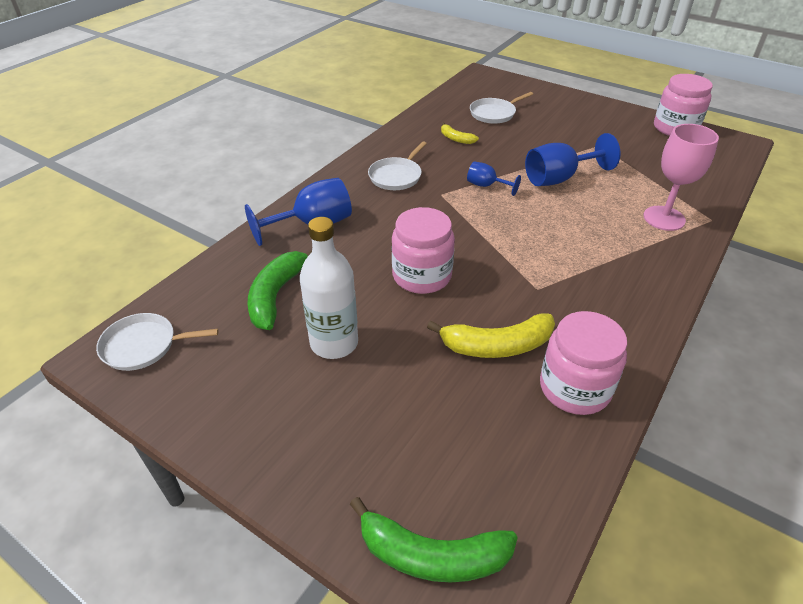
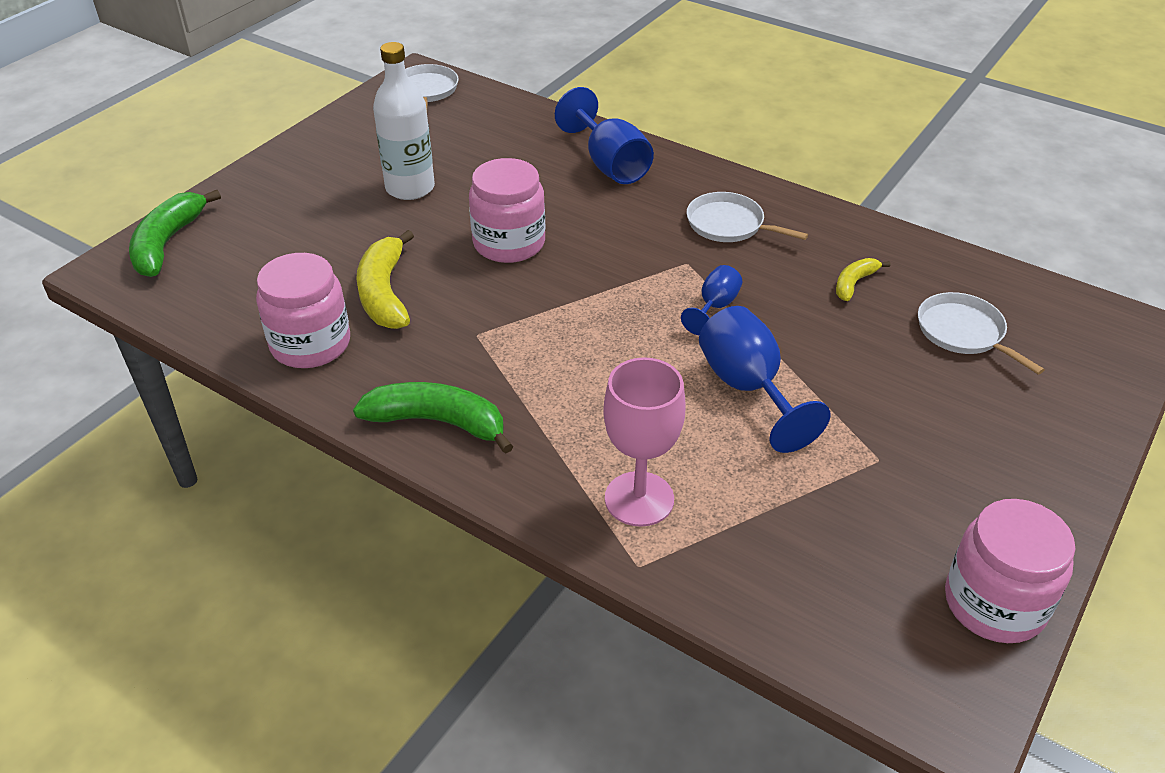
camera: 90 degrees right, 0 degrees up
green banana [247,251,312,330] -> green banana moved to [353,382,513,454]

